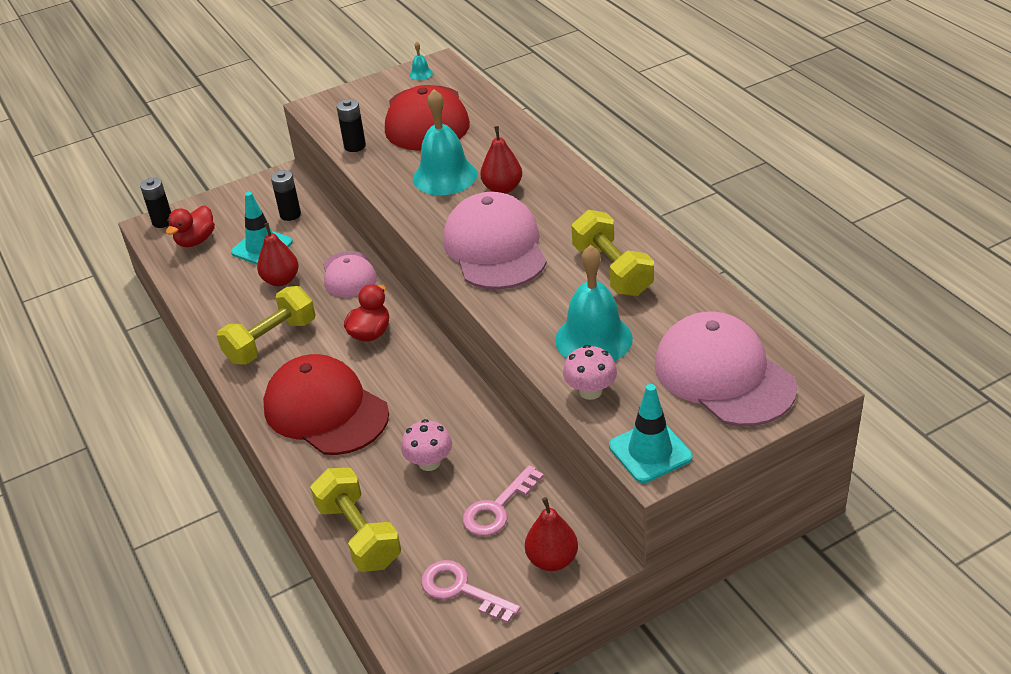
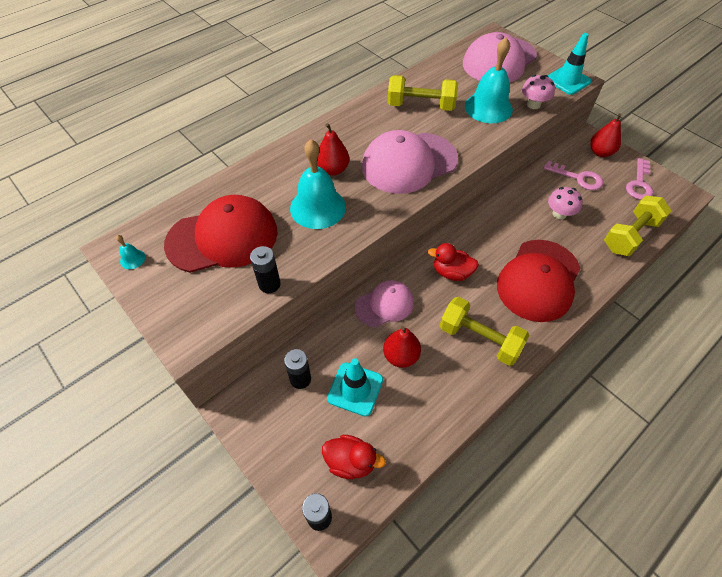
camera: 105 degrees left, 15 degrees up
yellow dumbbell [571,210,654,296] -> yellow dumbbell turned 45 degrees clockwise [388,75,458,111]

